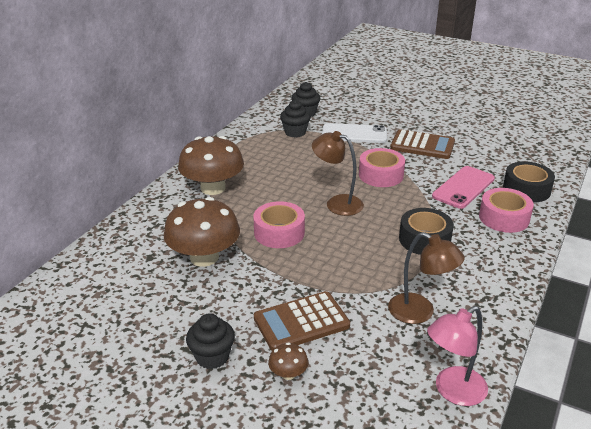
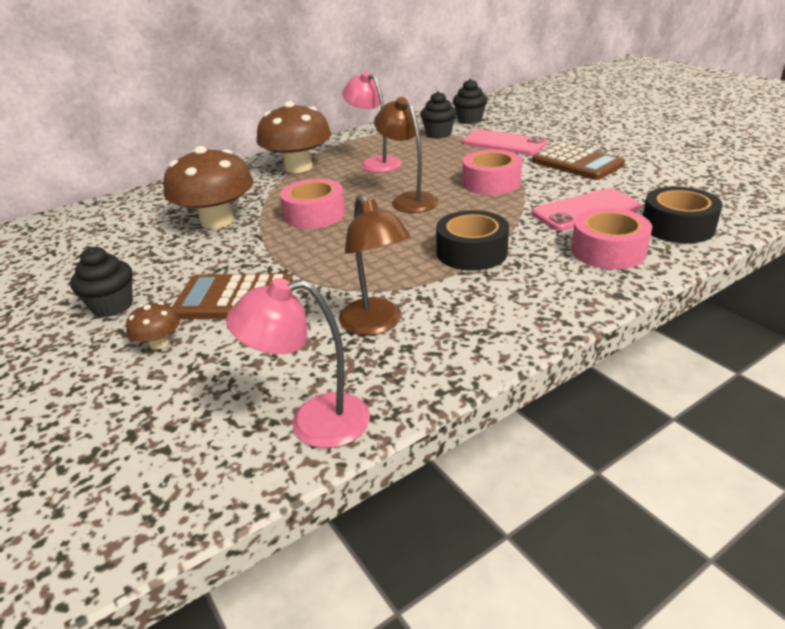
camera: 30 degrees right, 0 degrees up
white phone [322,123,387,143] -> pink phone [462,129,548,155]
none -> pink lamp [342,71,402,173]

